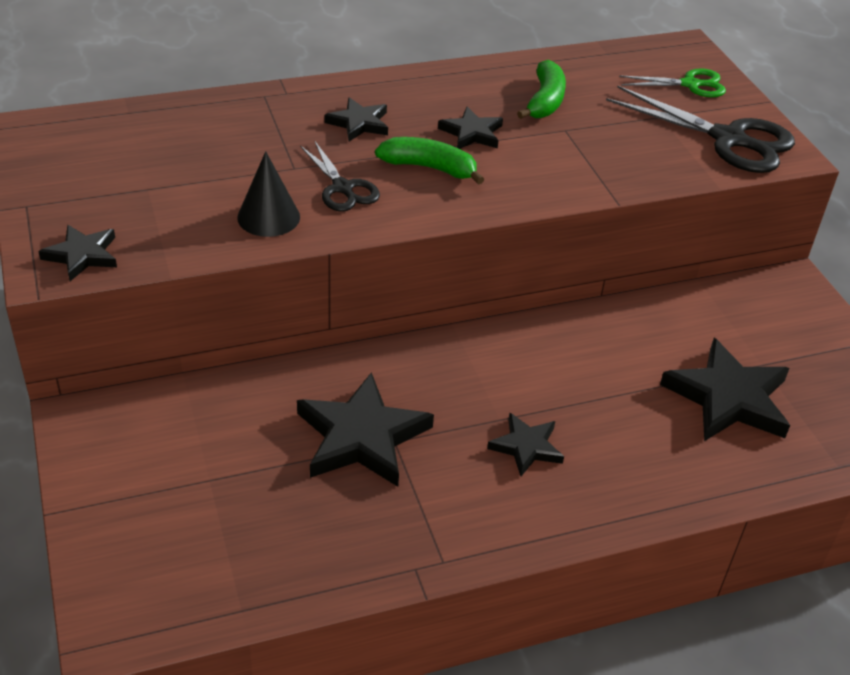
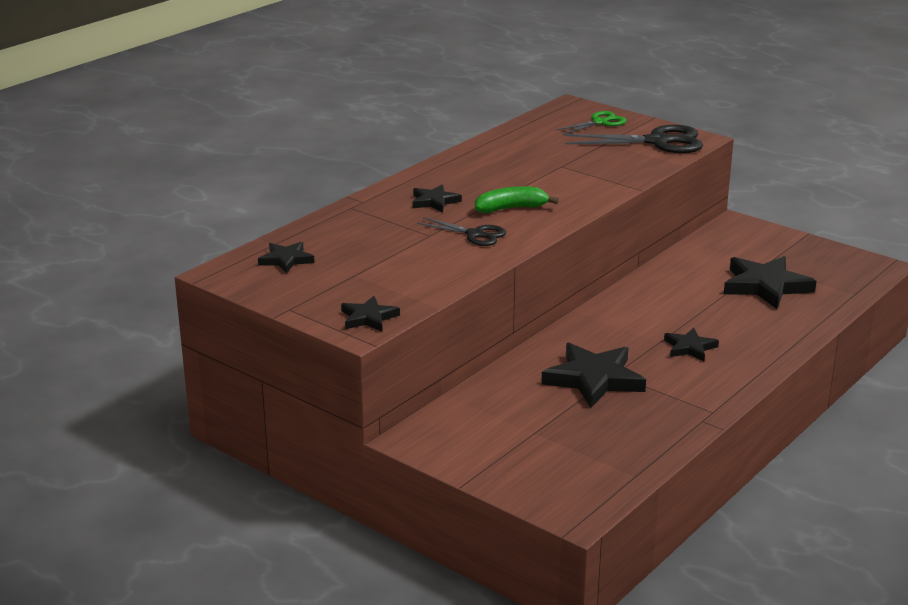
camera: 30 degrees left, 15 degrees down
black cone [237,151,300,237] -> none
black star [438,107,503,149] -> black star moved to [258,242,315,273]
green banana [517,60,566,119] -> none

